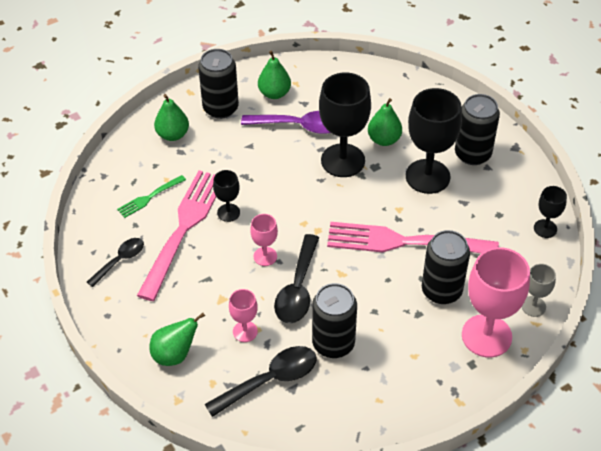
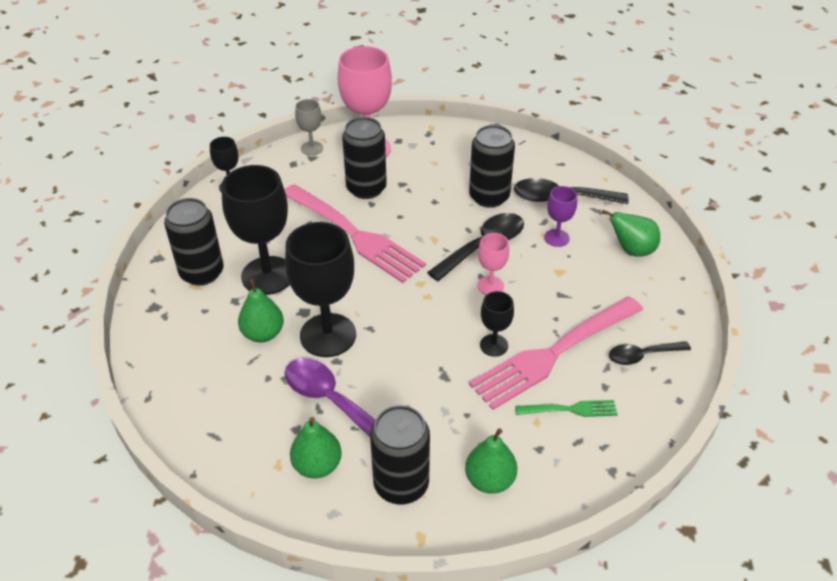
camera: 145 degrees left, 5 degrees down
pink goblet [229,289,258,342] -> purple goblet [544,186,577,247]

